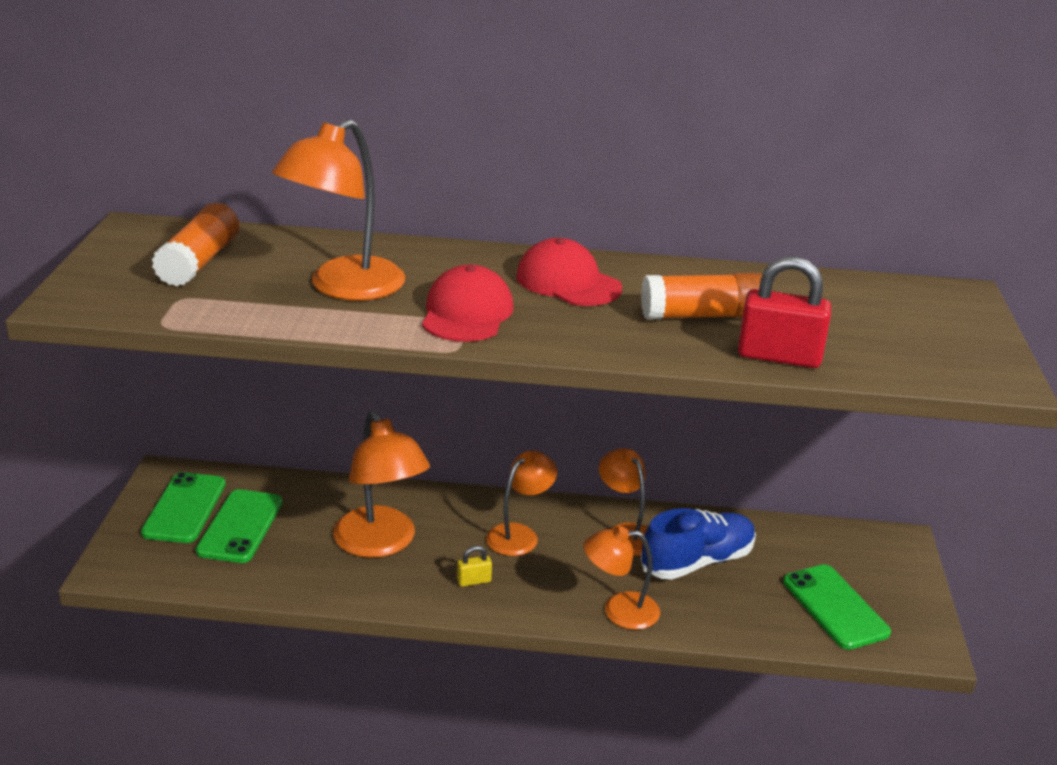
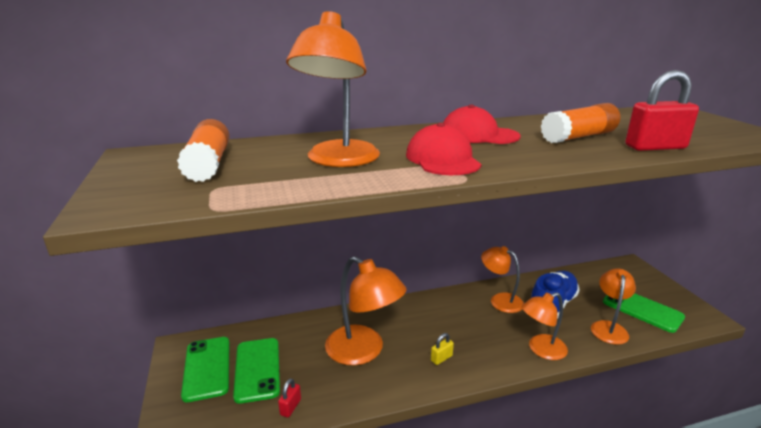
camera: 20 degrees left, 5 degrees down
orange lamp [486,451,557,556] -> orange lamp moved to [591,268,636,345]
none -> red padlock [278,378,301,418]

